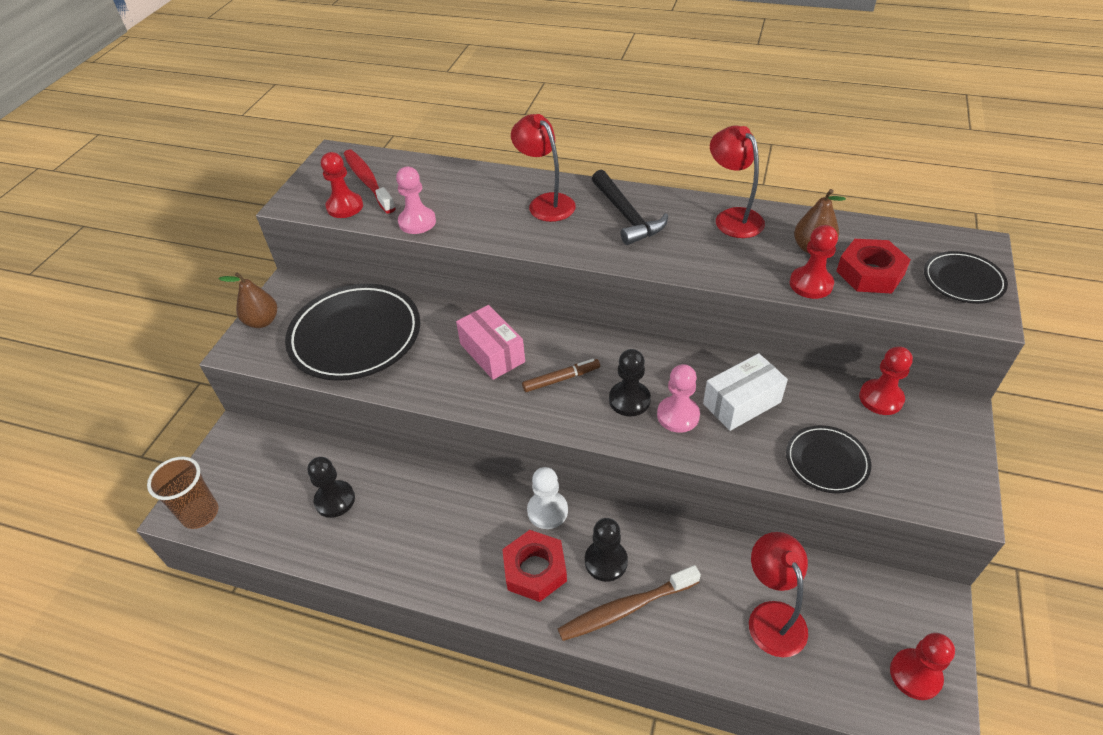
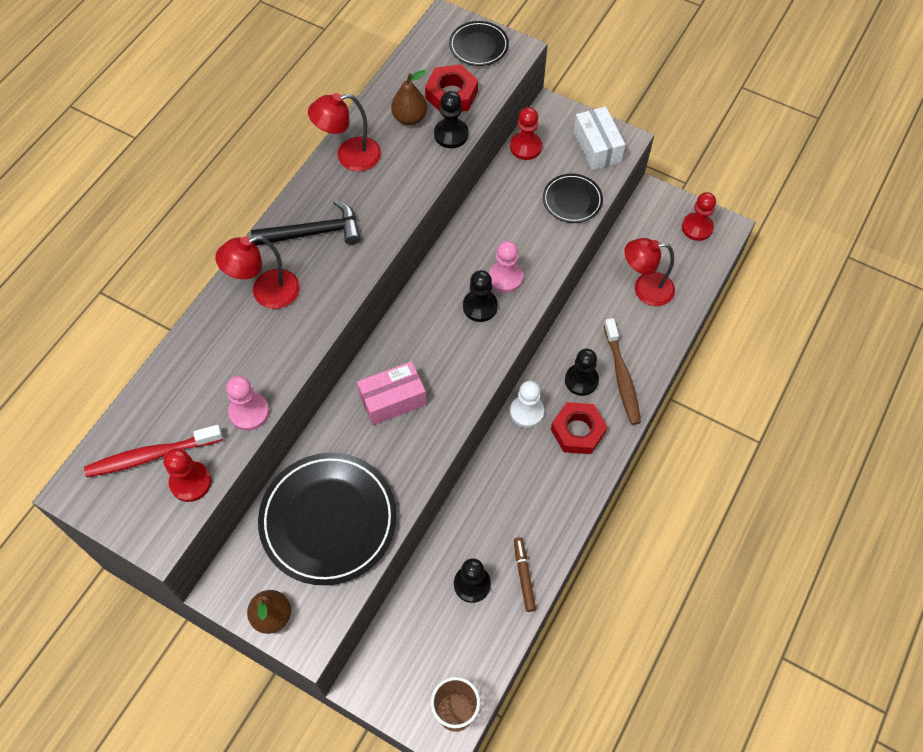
camera: 80 degrees left, 15 degrees up
brown marker [522,359,600,392] -> brown marker moved to [514,537,536,612]
white box [703,353,788,431] -> white box moved to [573,106,625,170]
red pawn [790,225,838,299] -> black pawn [434,91,468,148]

